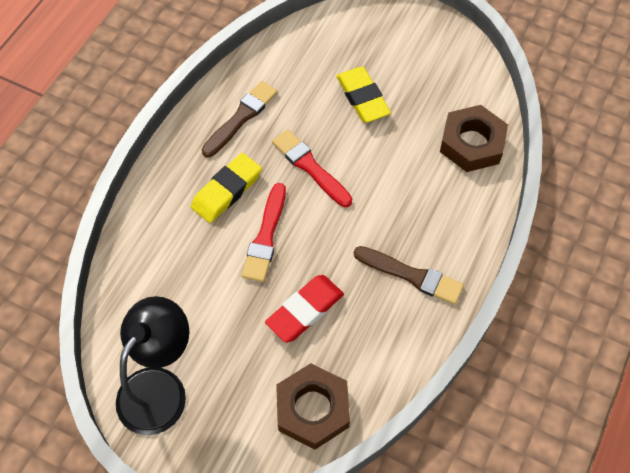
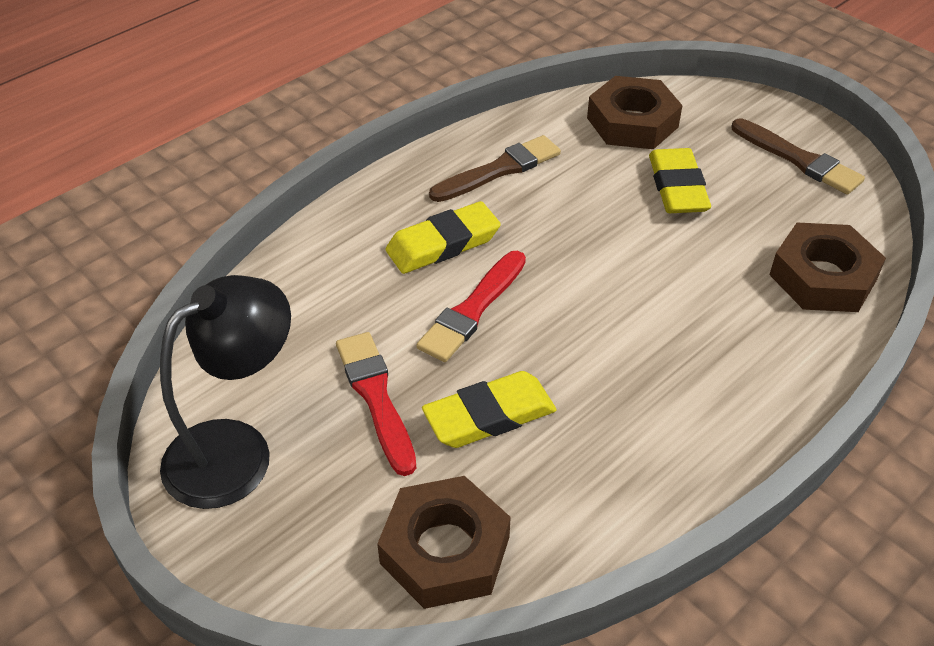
camera: 20 degrees right, 15 degrees down
red eraser [265,275,344,343] -> yellow eraser [422,371,557,448]
red brush [272,129,352,207] -> red brush moved to [336,332,416,476]
brown brush [354,246,464,305] -> brown brush moved to [731,118,865,195]
none -> brown nut [587,76,683,149]

